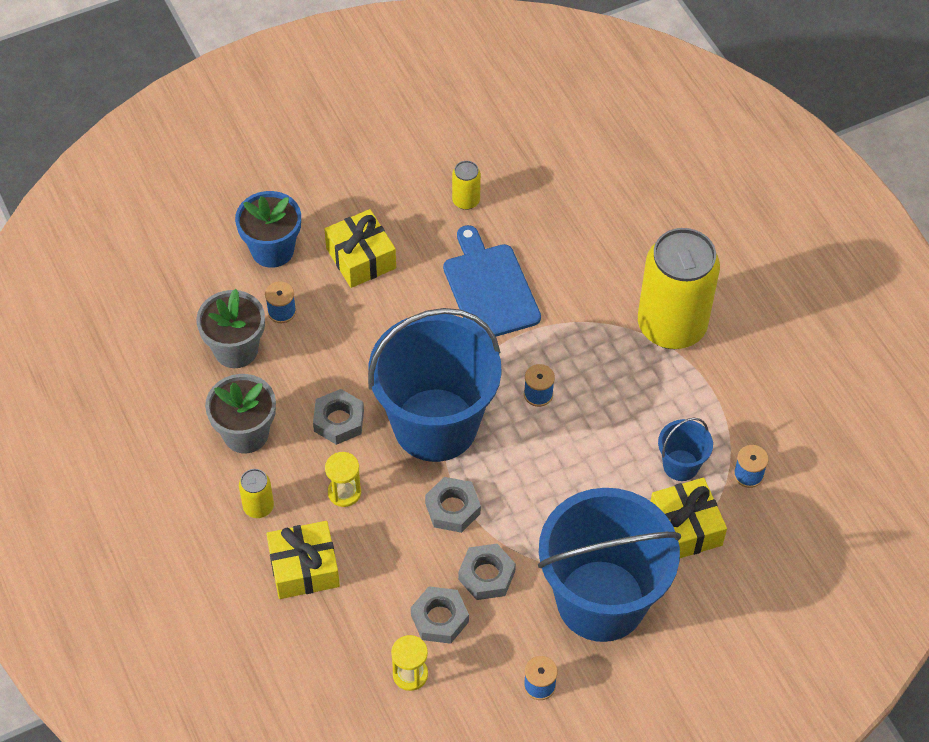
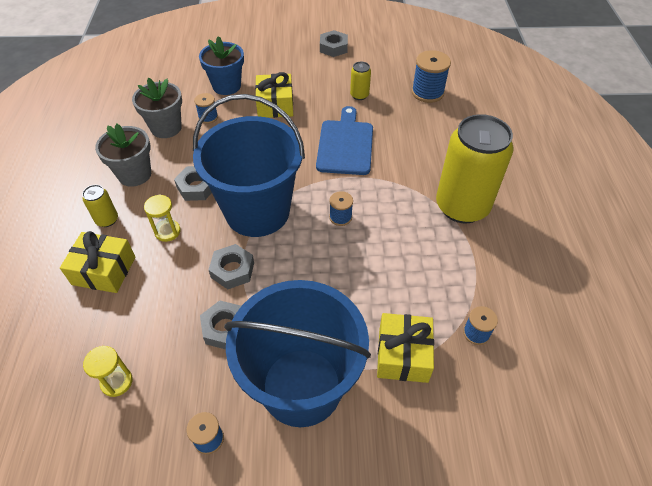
camera: 25 degrees right, 5 degrees down
grey nut [411,586,469,644] -> grey nut moved to [320,30,348,57]
blue bucket [658,418,713,481] -> none
none -> blue spool [411,50,451,103]

